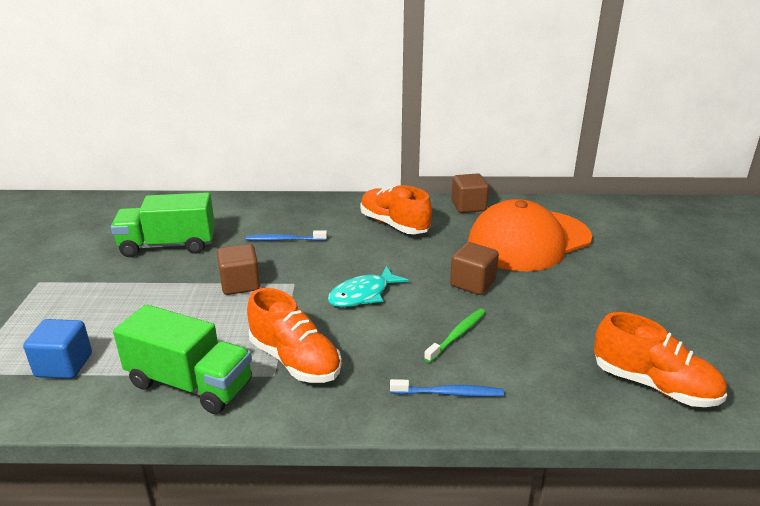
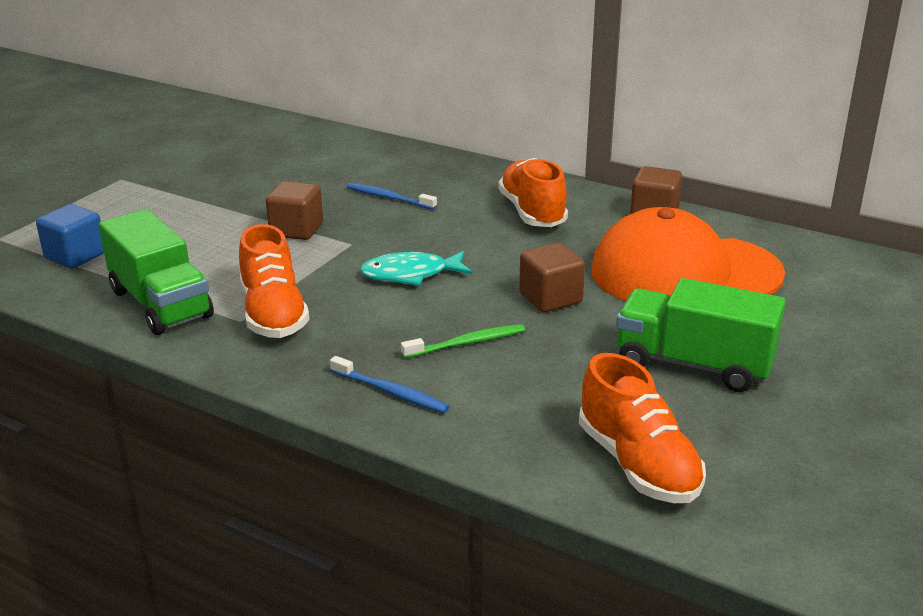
camera: 30 degrees right, 0 degrees up
green truck [111,193,215,257] -> green truck moved to [616,278,786,392]

